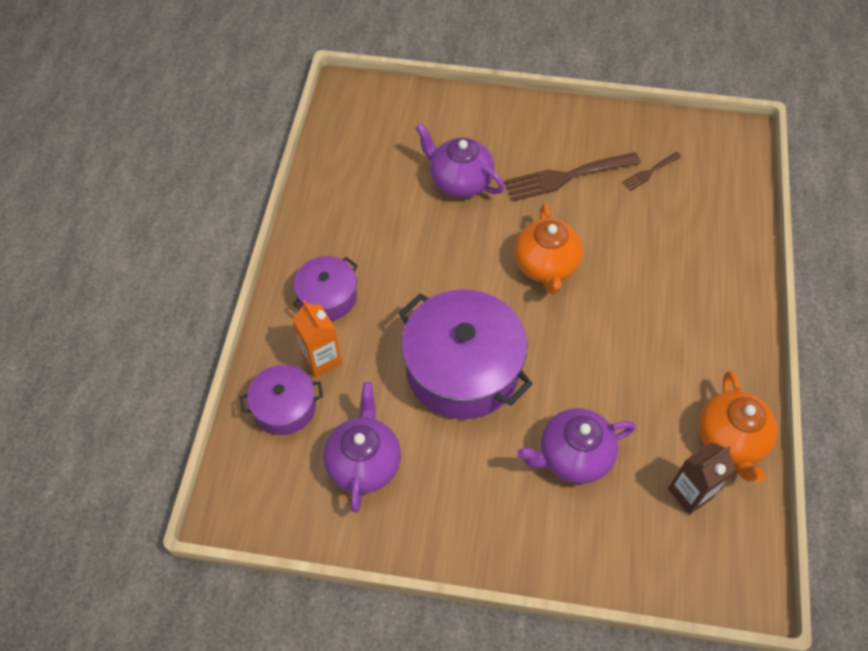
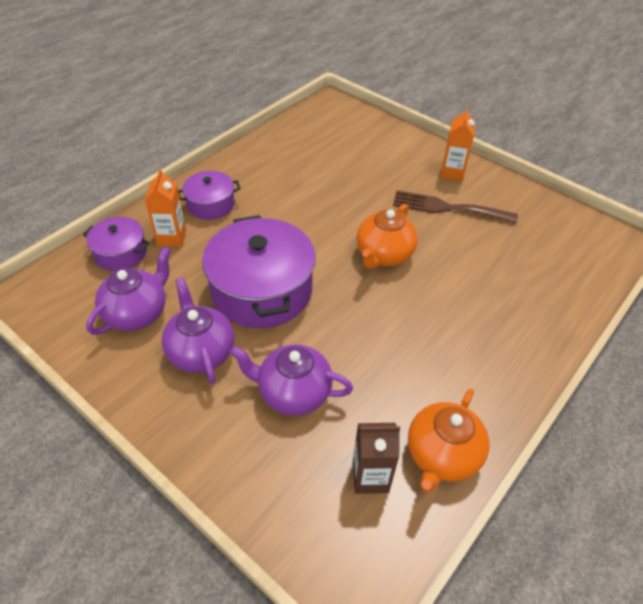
camera: 30 degrees right, 10 degrees down
purple teapot [415,123,505,198] -> purple teapot moved to [162,277,234,384]
brown fork [622,152,681,191] -> none
none -> orange carton [440,107,476,181]

